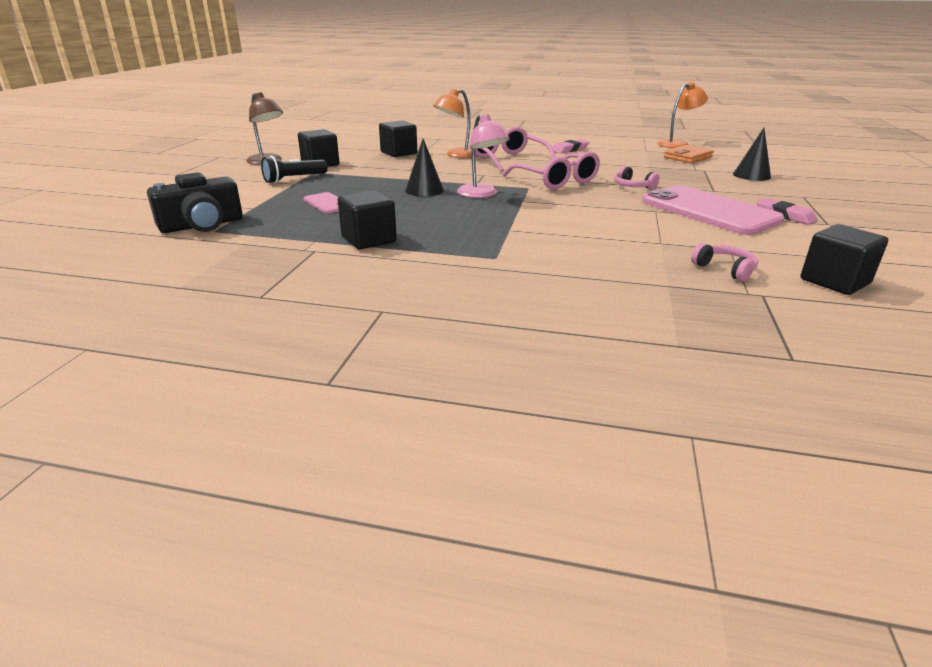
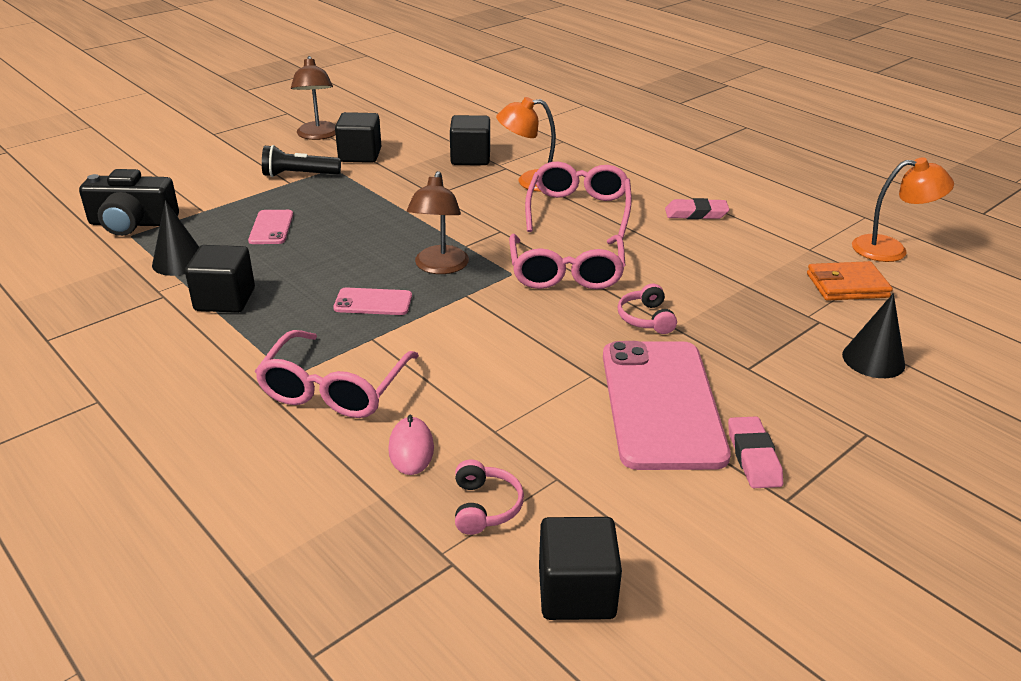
camera: 35 degrees right, 5 degrees up
black cone [405,139,444,196] -> black cone moved to [152,200,199,276]
pink lamp [457,114,510,198] -> brown lamp [407,171,469,274]
none -> pink glasses [255,330,419,418]
none -> pink phone [333,288,412,315]
none -> pink mouse [388,415,434,475]

